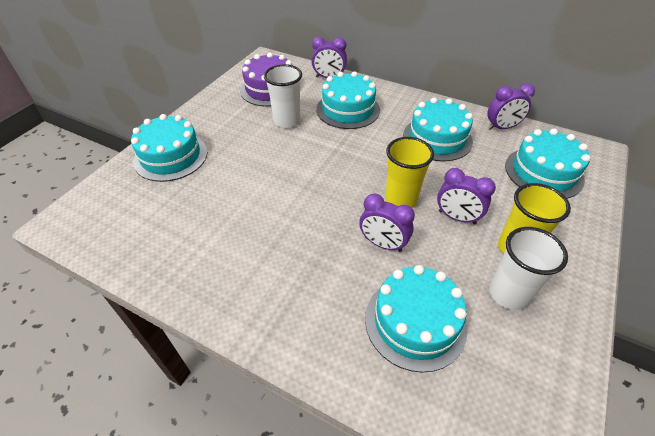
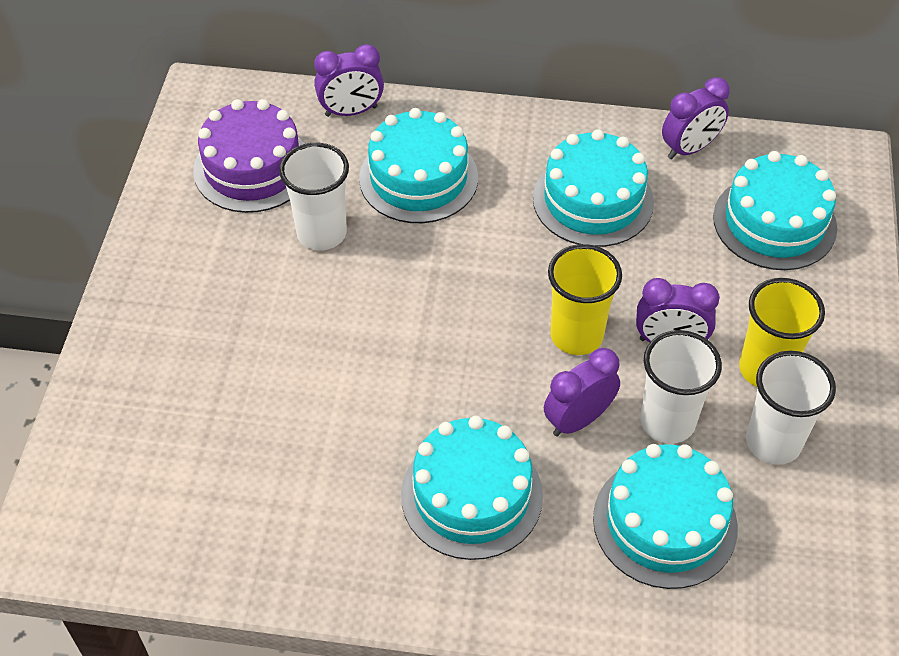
camera: 20 degrees left, 5 degrees up
turquoise cake [131,114,207,182] -> turquoise cake moved to [401,416,543,560]
purple clock [359,194,415,252] -> purple clock turned 135 degrees clockwise [544,348,620,437]
none -> white cup [640,330,722,444]

